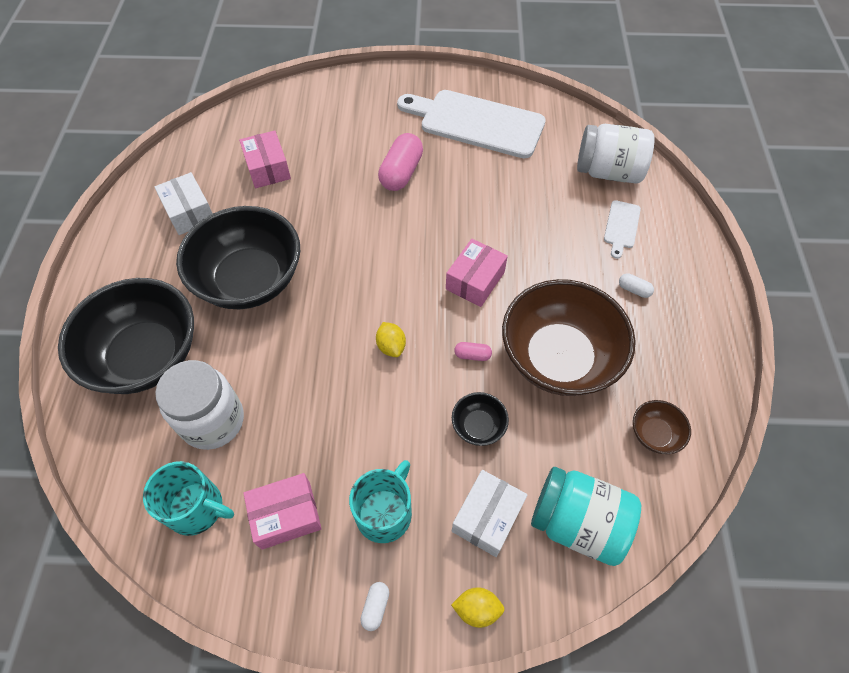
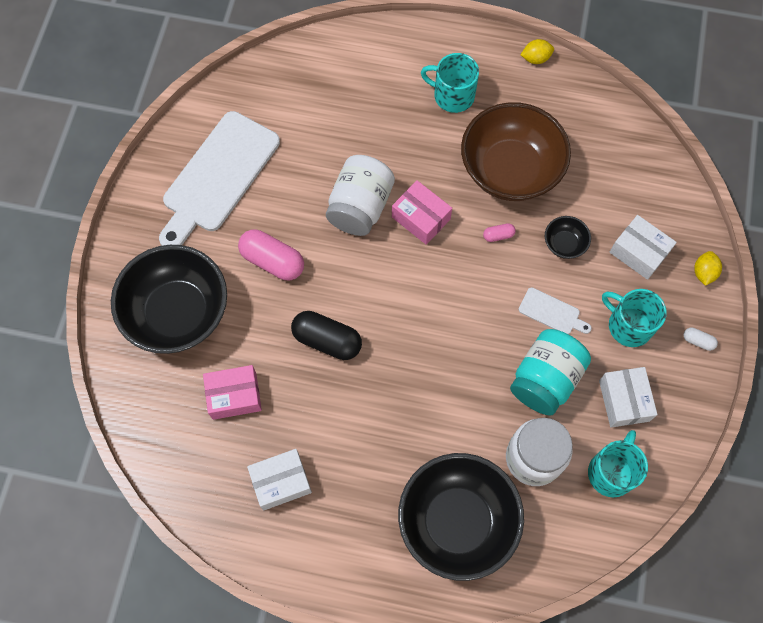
camera: 80 degrees left, 10 degrees up
black bowl [176,206,300,309] -> black bowl moved to [111,245,227,354]
pink box [243,473,322,550] -> white box [599,367,658,428]
yellow lemon [376,322,406,357] -> yellow lemon moved to [521,39,554,64]
pink capsule [454,342,492,361] -> pink capsule turned 60 degrees clockwise [483,223,516,242]
turquoise jar [531,467,641,566] -> turquoise jar moved to [510,329,591,416]
white jar [577,124,654,184] -> white jar moved to [326,155,395,236]
white cutting board [604,200,641,259] -> white cutting board moved to [518,287,592,334]
white capsule [619,273,654,298] -> turquoise mug [421,53,479,113]
brown bowl [633,400,691,454] -> none
none -> black capsule [291,311,362,360]

